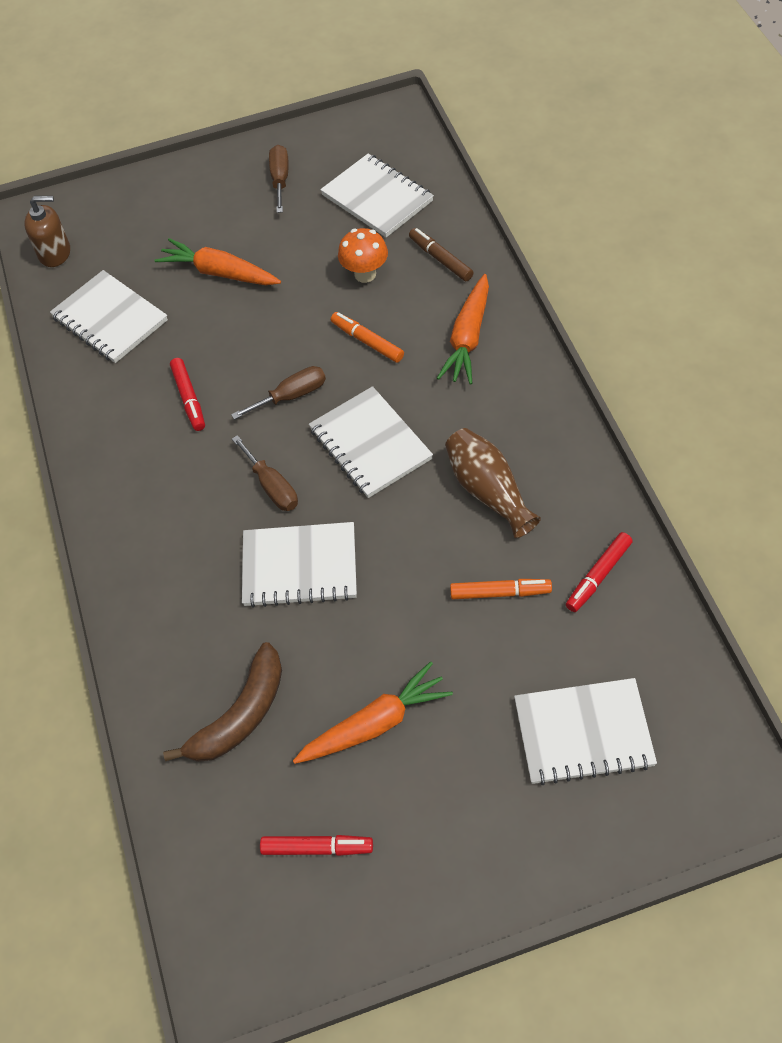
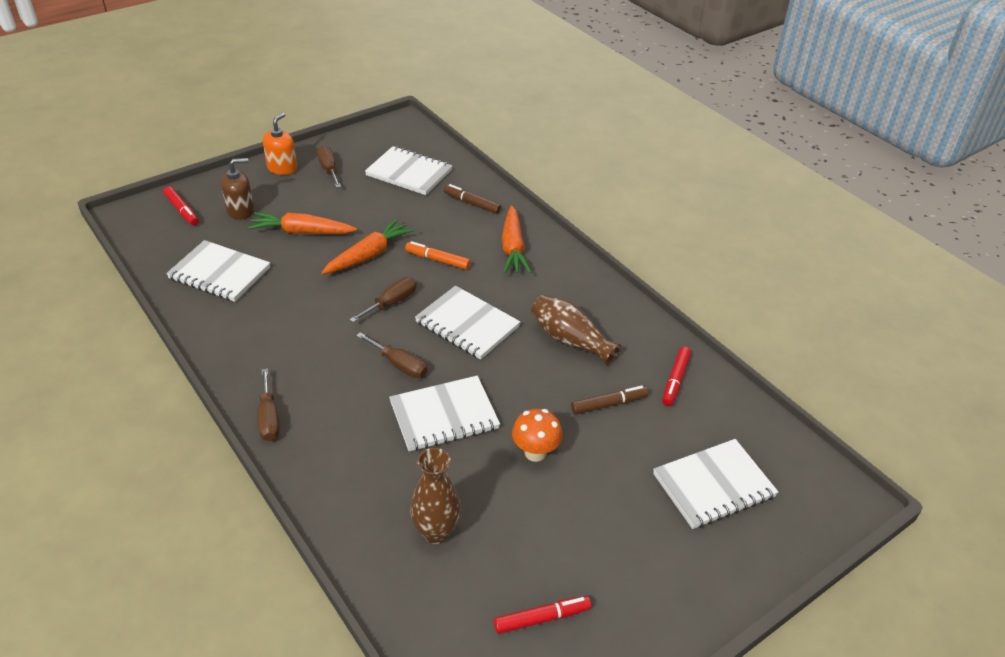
camera: 25 degrees left, 15 degrees down
brown soap dispenser [24,196,70,267] -> brown soap dispenser moved to [221,158,254,220]
brown banana [163,642,282,762] -> brown vase [410,448,461,544]
red marker [170,358,205,431] -> red marker moved to [163,186,199,225]
orange carrot [293,662,453,764] -> orange carrot moved to [321,219,415,274]
orange mushroom [338,228,388,283] -> orange mushroom moved to [512,409,563,462]
orange marker [450,579,552,599] -> brown marker [571,386,648,415]
none -> brown screwdriver [258,368,280,441]
none -> orange soap dispenser [263,113,297,175]

